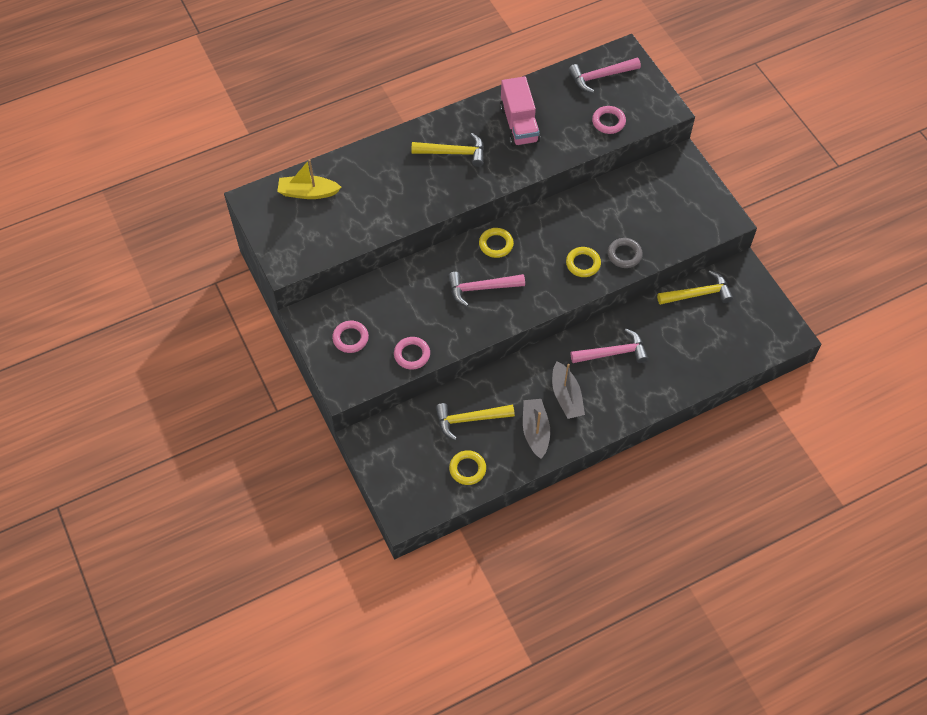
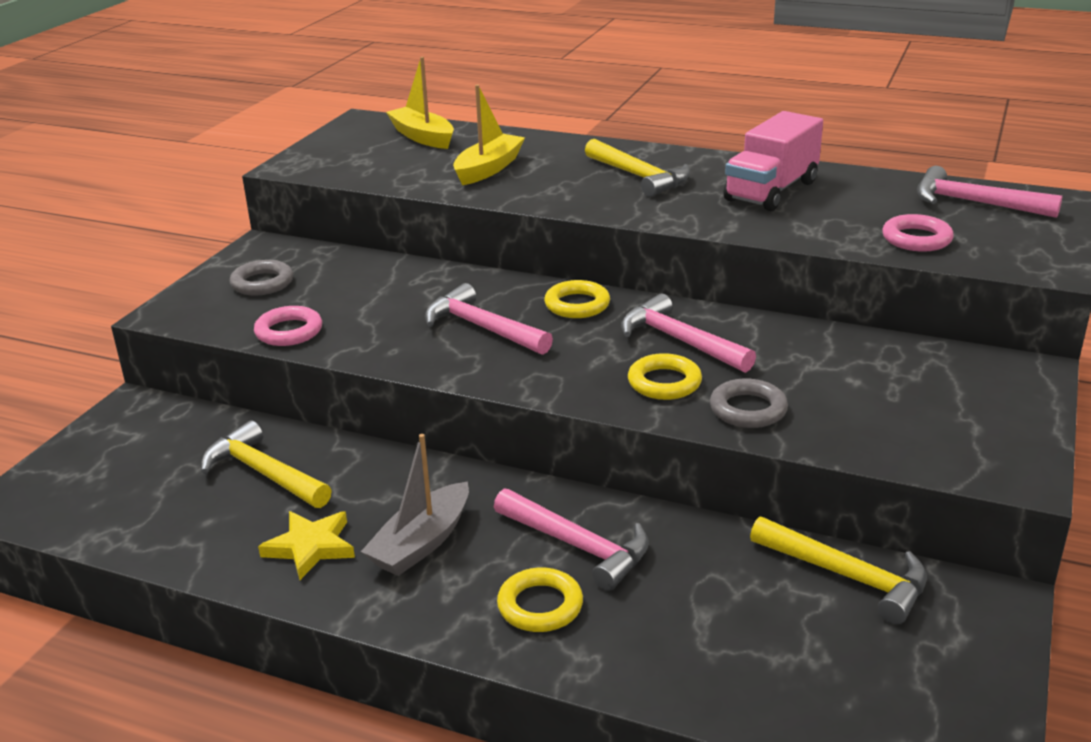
camera: 50 degrees right, 30 degrees down
pink ring [332,321,369,353] -> grey ring [230,260,293,295]
yellow ring [449,450,486,485] -> yellow ring moved to [497,567,583,632]
grey boat [523,399,550,459] -> yellow star [258,511,355,580]
none -> yellow boat [453,84,525,185]
none -> pink hammer [621,293,756,373]

